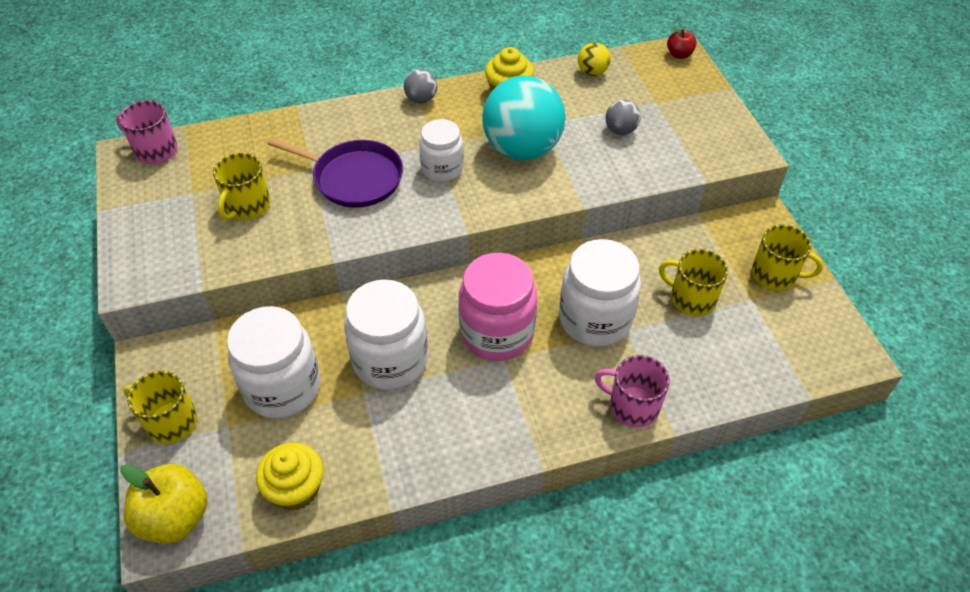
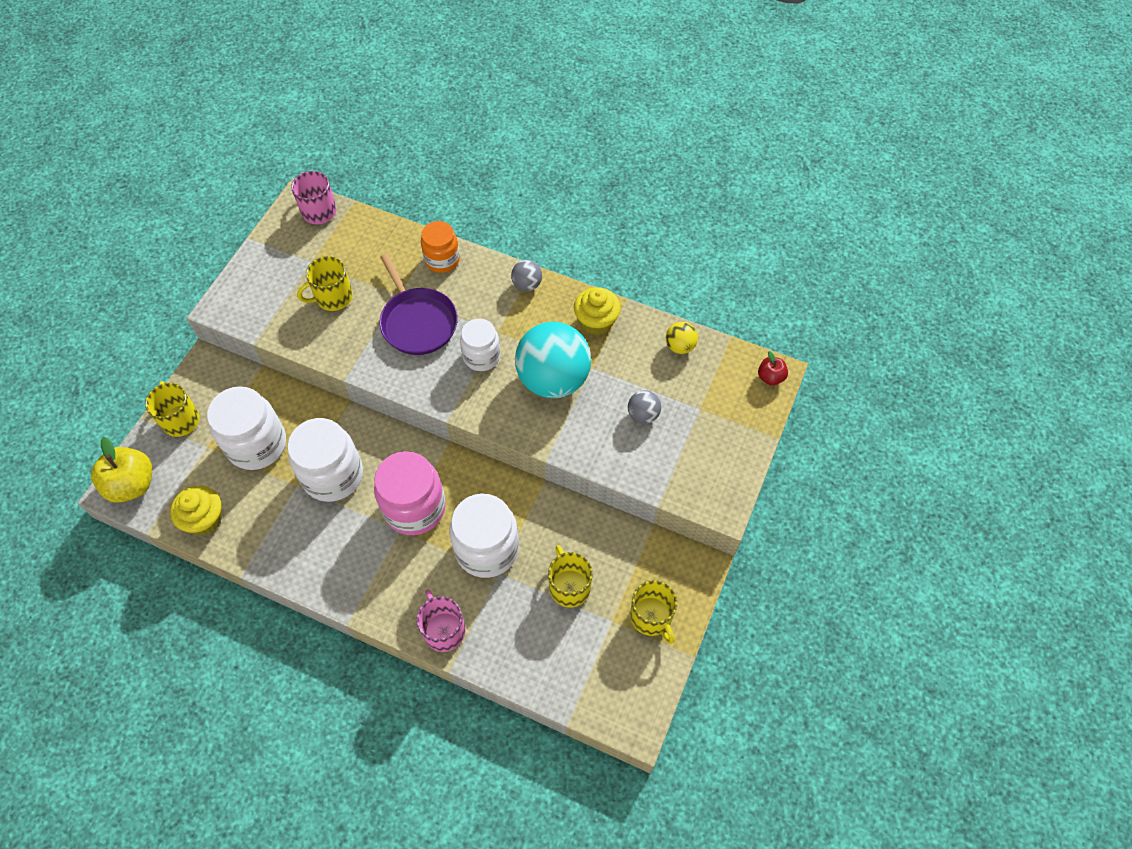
camera: 40 degrees right, 10 degrees up
none -> orange jar [421,221,460,273]

